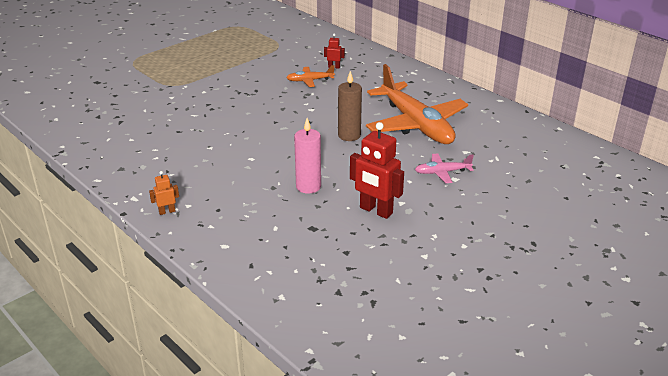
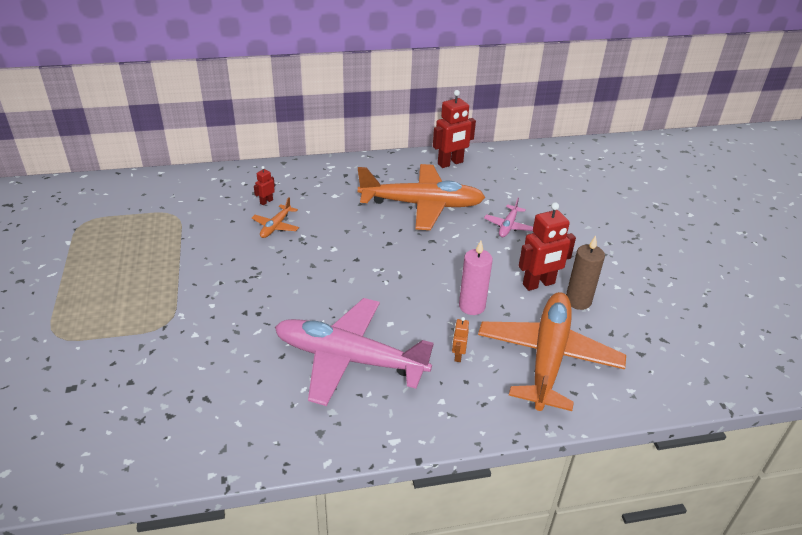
camera: 60 degrees left, 5 degrees up
orange robot [149,171,179,215] -> orange robot moved to [452,317,469,362]
brown candle [338,71,362,141] -> brown candle moved to [566,236,605,310]
none -> pink plane [275,298,434,406]
none -> red robot [433,90,476,168]
none -> orange plane [478,292,626,411]

